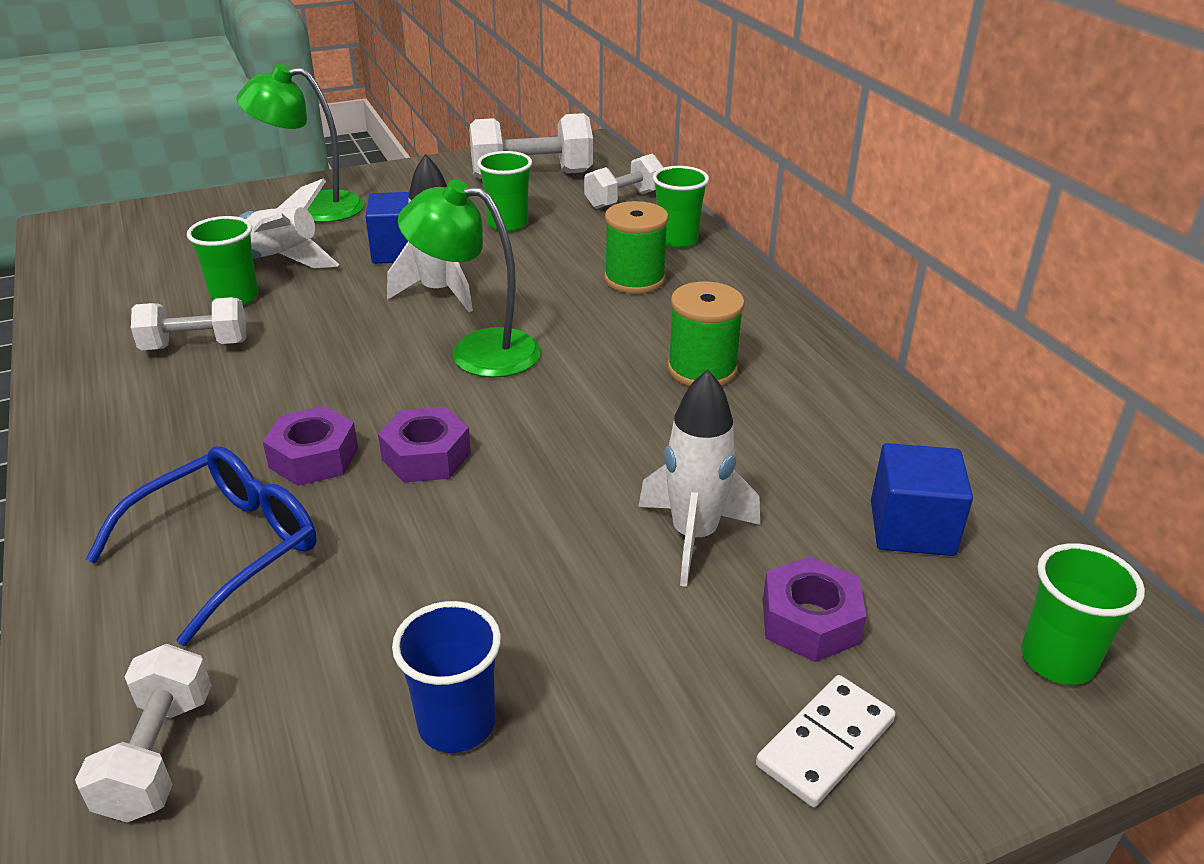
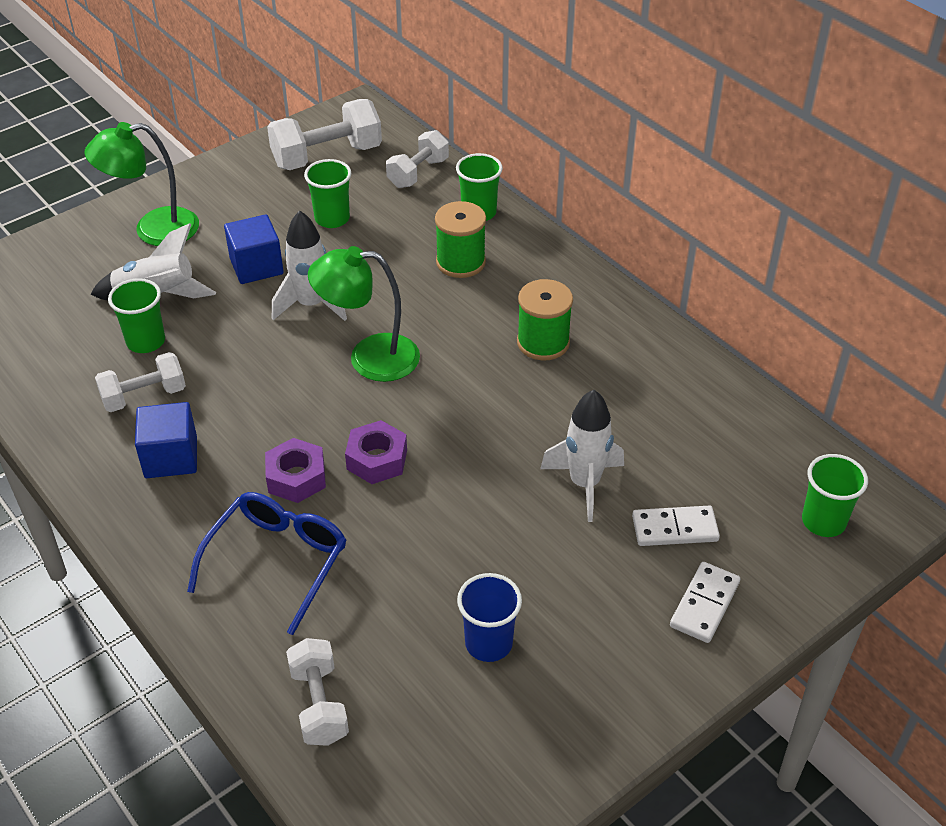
camera: 15 degrees left, 10 degrees up
purple nut [763,556,866,662] -> white domino [632,506,720,546]
blue cube [871,443,973,556] -> blue cube moved to [135,402,197,478]

